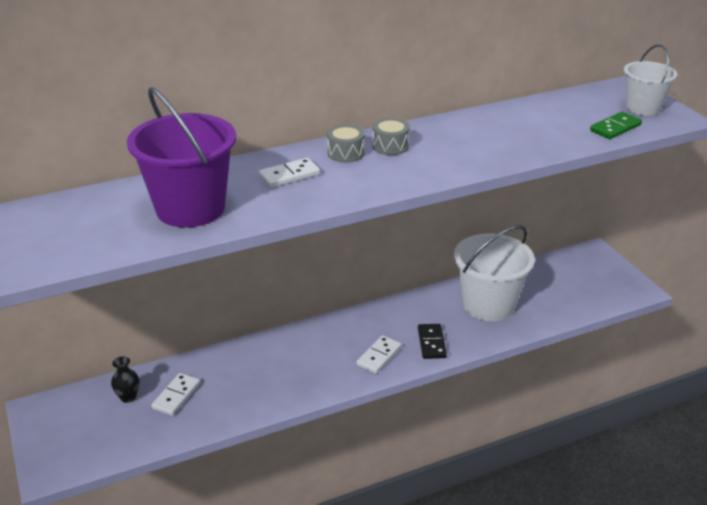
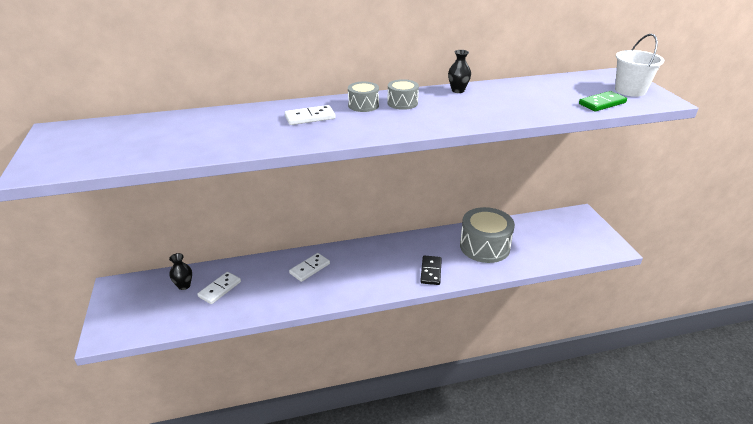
camera: 10 degrees right, 0 degrees up
purple bucket [127,87,236,228] -> none
white domino [357,335,402,374] -> white domino moved to [289,253,330,282]
white bucket [454,225,535,321] -> grey drum [460,207,515,263]
none -> black vase [448,50,471,93]

